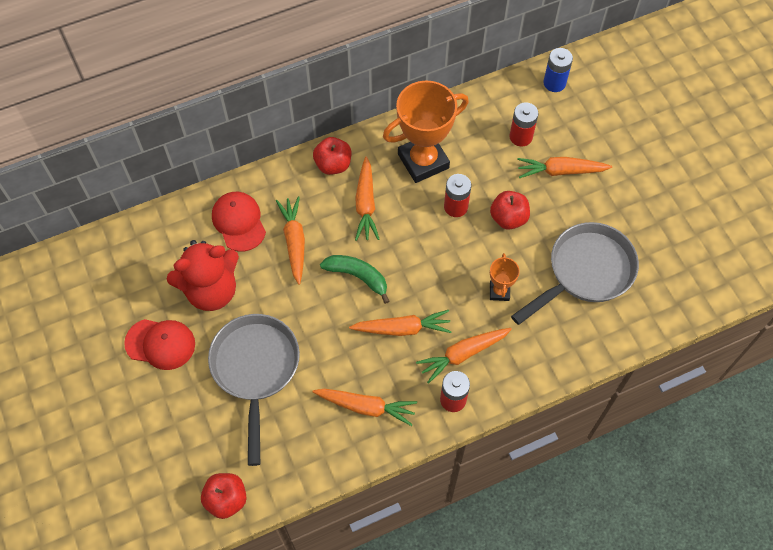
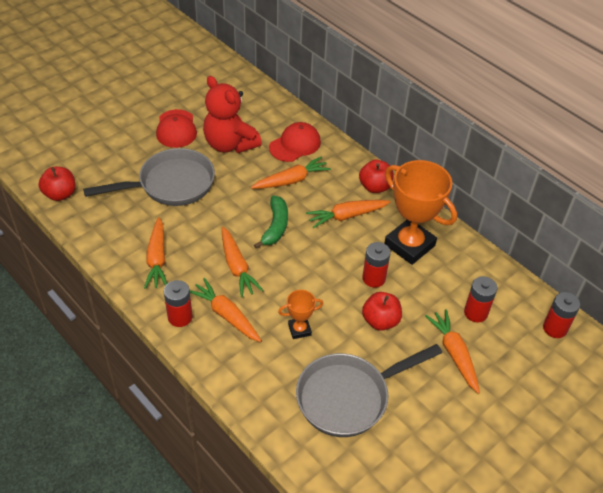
camera: 70 degrees right, 15 degrees down
grey pan [511,222,639,325] -> grey pan turned 120 degrees clockwise [296,344,442,437]
blue battery [543,48,573,92] -> red battery [543,292,580,338]

